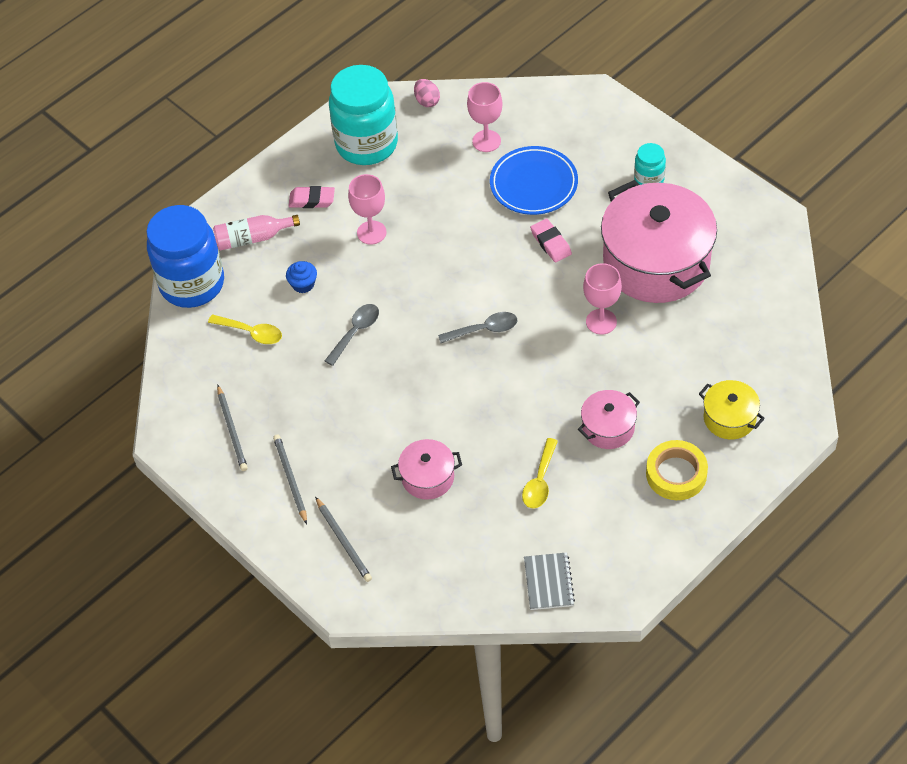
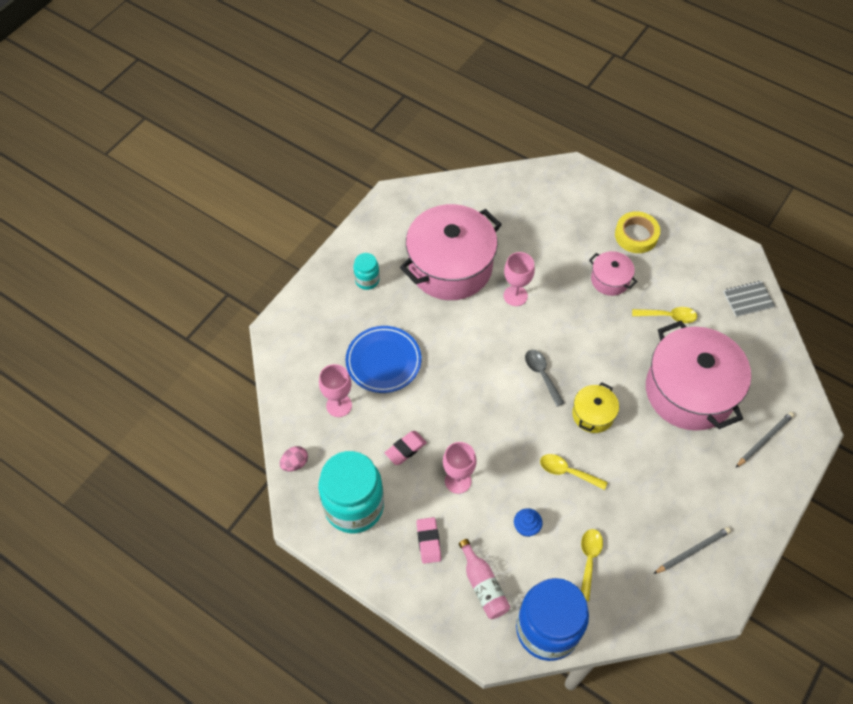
camera: 105 degrees left, 5 degrees up
grey pencil [273,434,307,524] -> none
grey spoon [325,304,379,366] -> yellow spoon [540,454,608,490]
pink pot [391,439,462,500] -> pink pot [646,321,751,431], size x2.16
pink eraser [530,218,572,262] -> pink eraser moved to [385,431,427,465]
yellow pot [699,380,765,440] -> yellow pot moved to [572,382,619,433]

